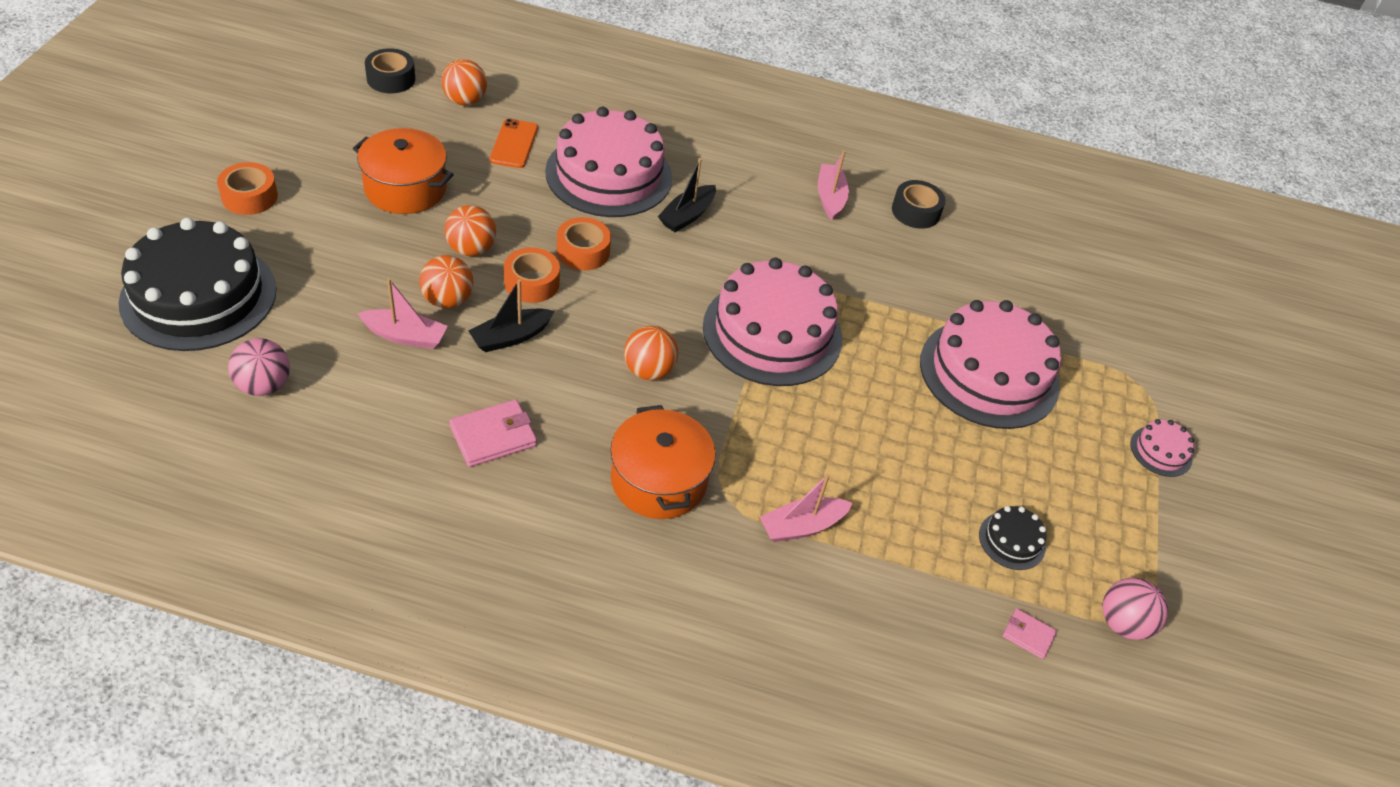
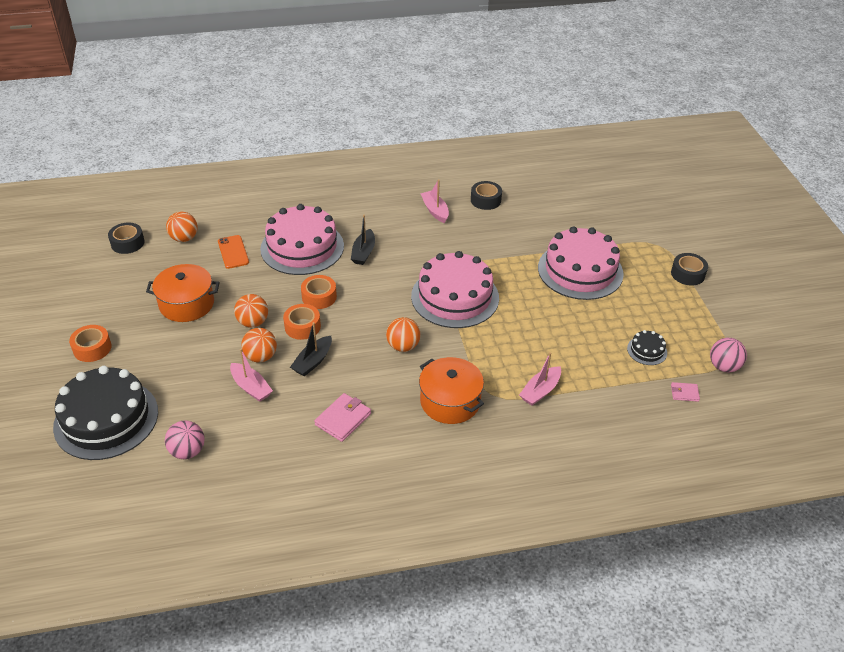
camera: 20 degrees left, 5 degrees down
pink boat [357,278,448,349] -> pink boat turned 60 degrees clockwise [230,348,273,402]
pink cake [1130,419,1195,477] -> black tape [671,253,708,286]

